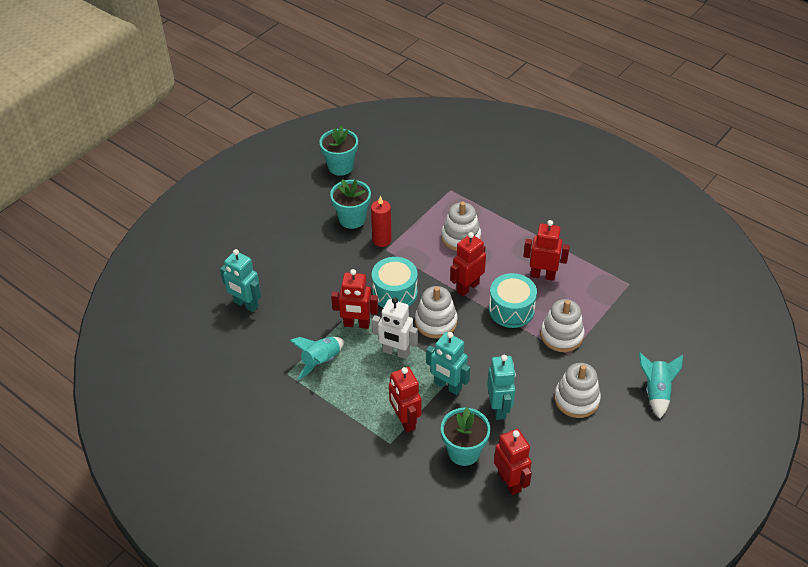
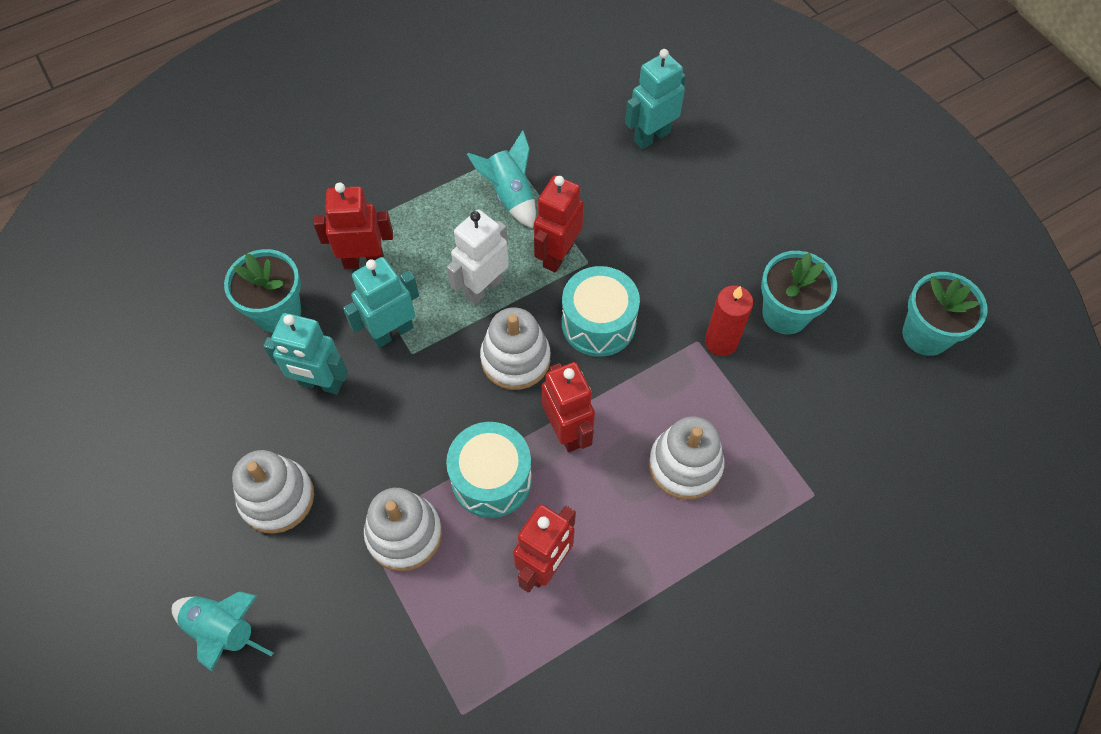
camera: 110 degrees right, 15 degrees up
red robot [494,429,532,495] -> none

